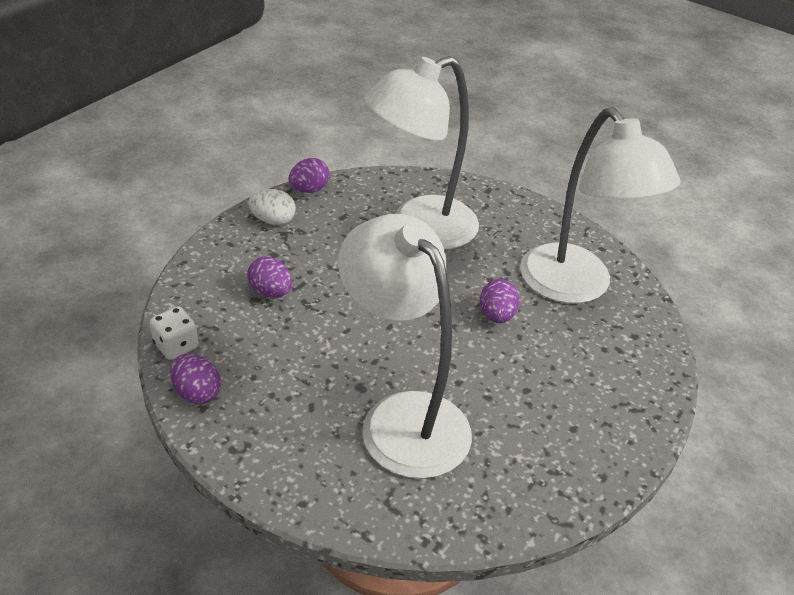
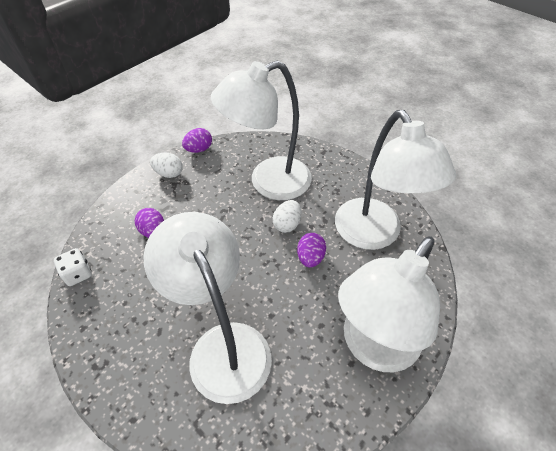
camera: 10 degrees right, 10 degrees up
purple egg [170,354,221,404] -> none
none -> white egg [273,200,302,233]
none -> white lamp [338,236,440,372]

